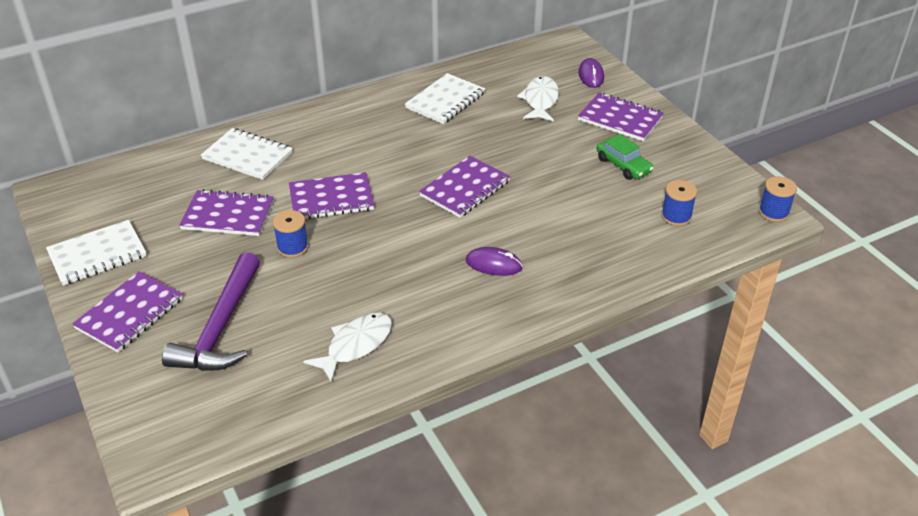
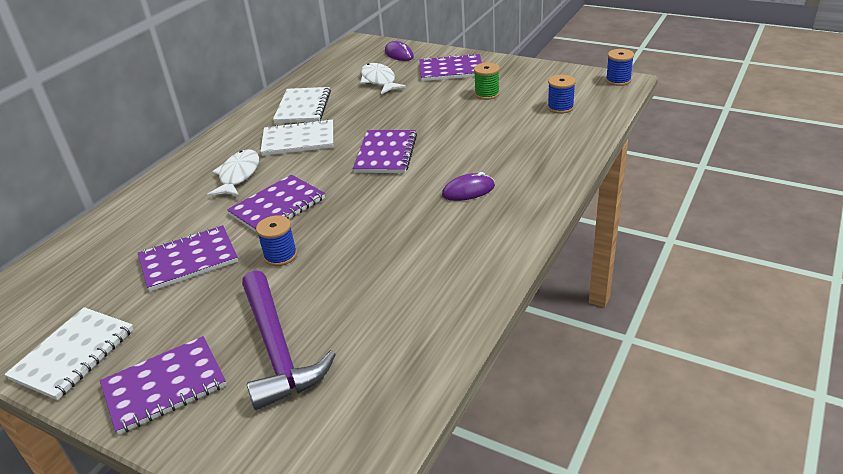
camera: 30 degrees left, 5 degrees down
purple notebook [72,271,183,352] -> purple notebook turned 60 degrees clockwise [100,336,226,435]
white notebook [201,128,293,180] -> white notebook moved to [260,119,333,156]
white fish [303,313,392,383] -> white fish moved to [207,149,259,197]
green car [596,134,653,180] -> green spool [474,63,500,100]

